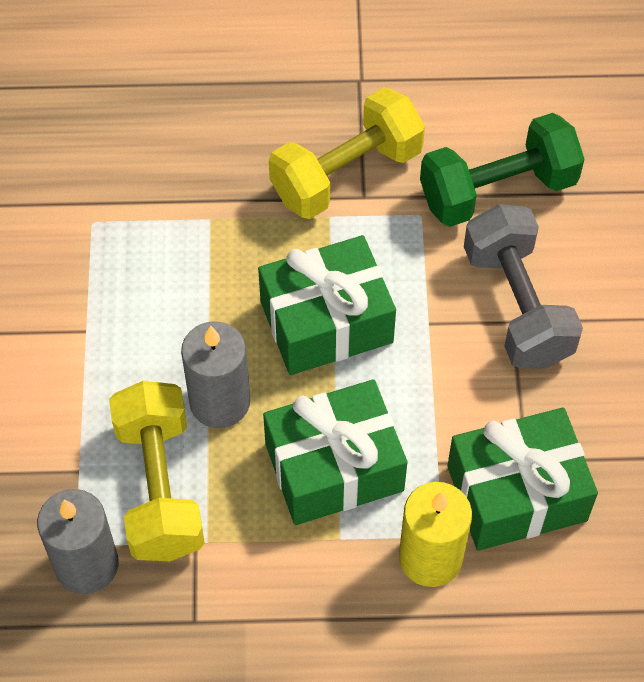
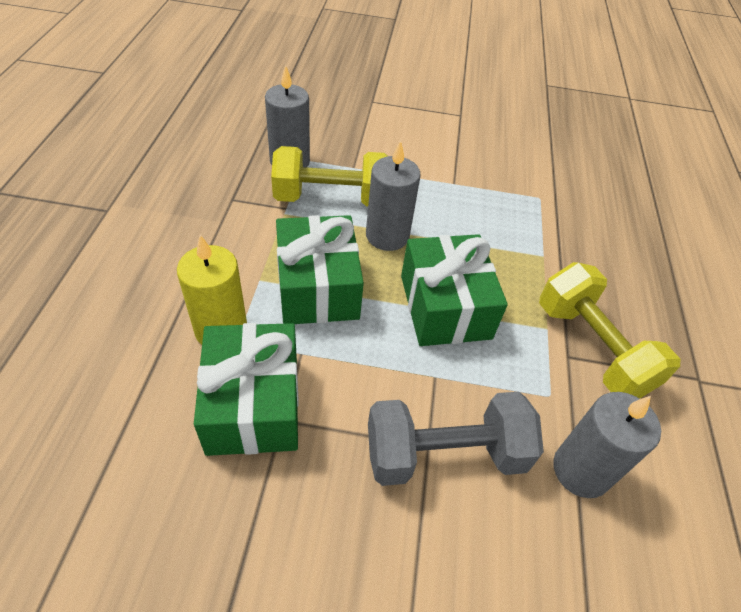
camera: 95 degrees right, 10 degrees down
green dumbbell [420,113,584,227] -> grey candle [553,392,661,498]

